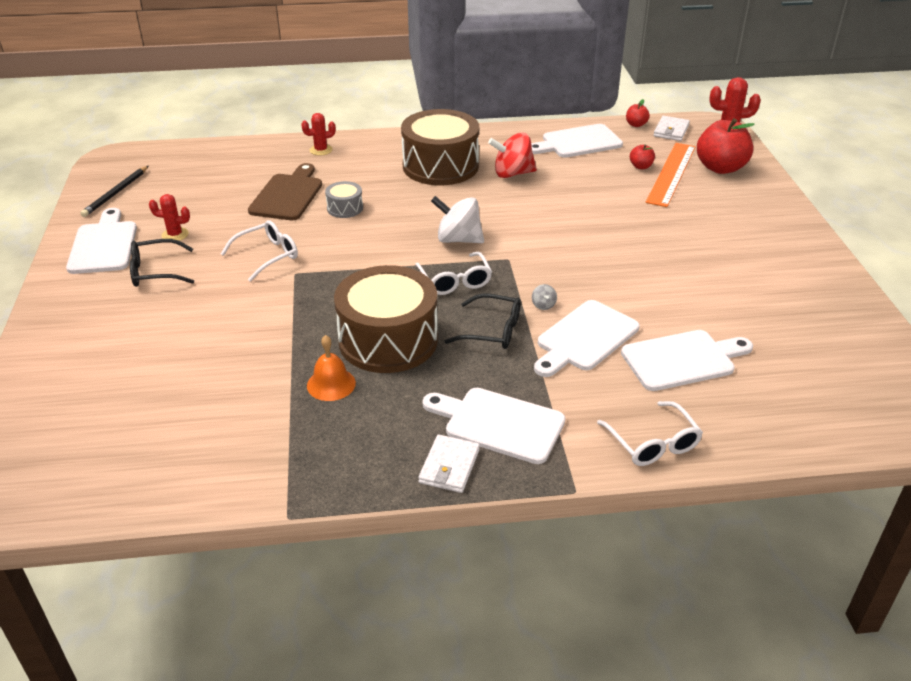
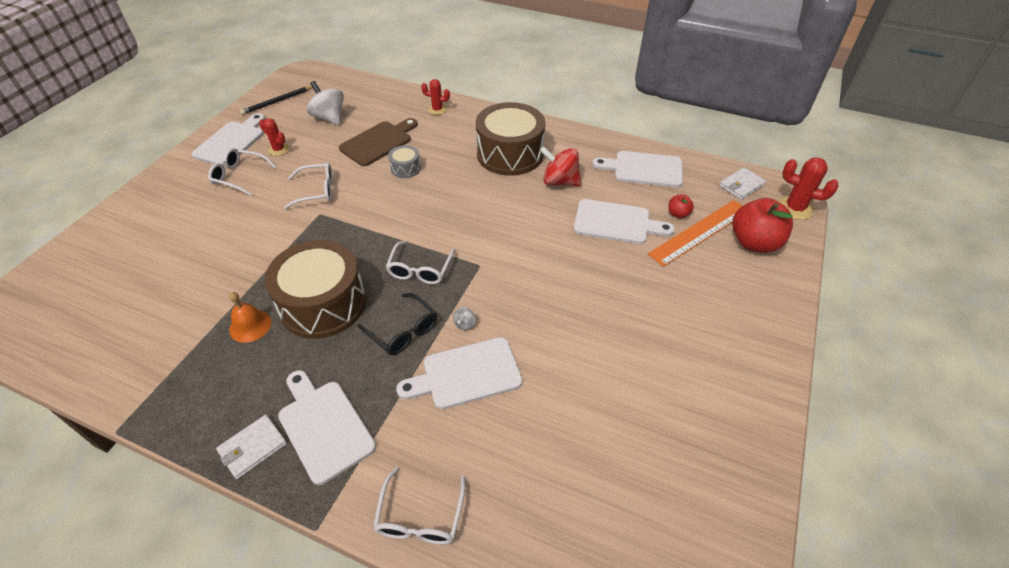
camera: 30 degrees right, 10 degrees up
black glasses [130,239,194,287] -> white glasses [208,148,277,196]
white spinning top [431,196,484,243] -> white spinning top moved to [307,81,344,125]
white cutting board [621,330,753,391] -> white cutting board moved to [574,199,675,244]
red apple [626,99,650,127] -> none

